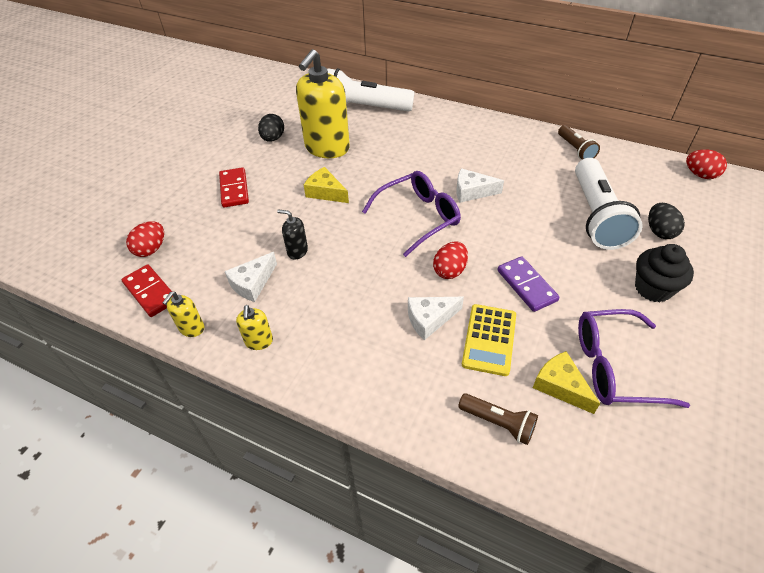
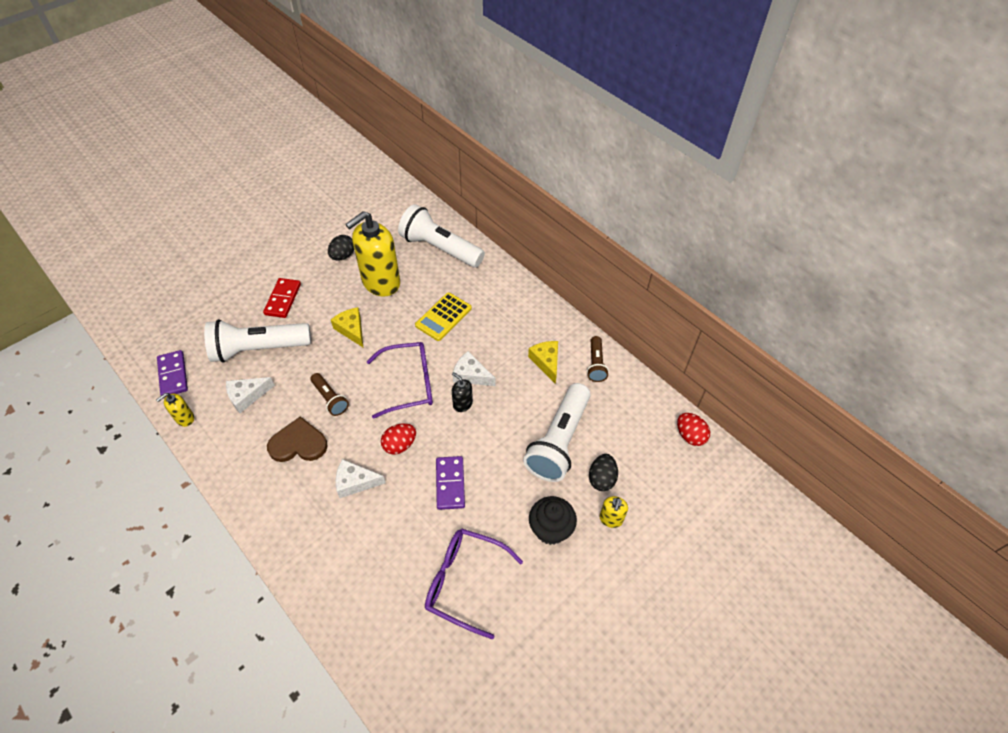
camera: 20 degrees right, 5 degrees up
red domino [121,264,173,317] -> purple domino [157,350,188,396]
red egg [126,221,164,257] -> none
yellow soap dispenser [236,305,273,350] -> yellow soap dispenser moved to [599,496,628,528]
black soap dispenser [277,209,308,260] -> black soap dispenser moved to [452,372,473,412]
brown flashlight [458,393,538,445] -> brown flashlight moved to [310,373,349,416]
yellow calculator [462,304,516,376] -> yellow calculator moved to [415,292,472,341]
yellow cheese [533,351,600,414] -> yellow cheese moved to [528,341,558,384]
none -> white flashlight [204,319,311,363]
none -> brown heart [267,417,328,462]

